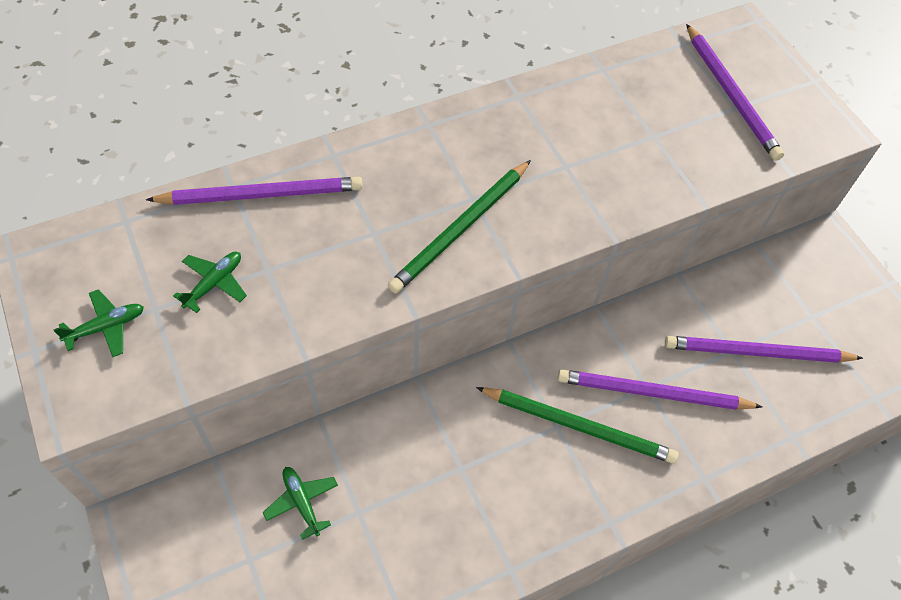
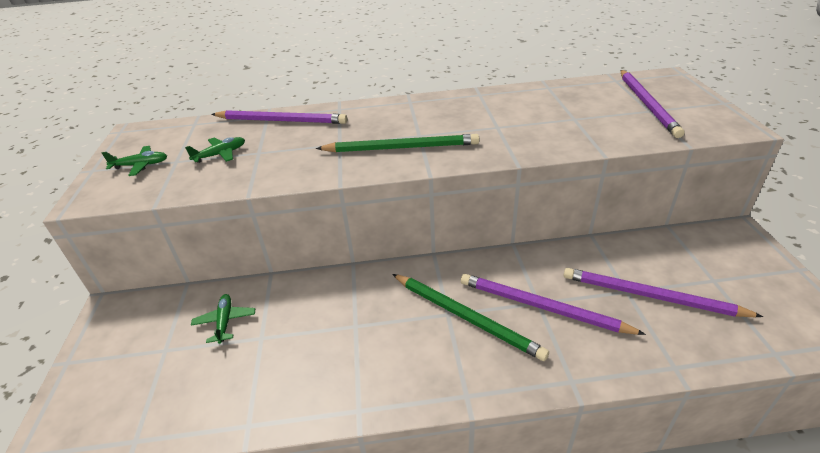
camera: 25 degrees right, 20 degrees down
green pencil [388,160,531,293] -> green pencil turned 150 degrees counterclockwise [316,134,479,153]

